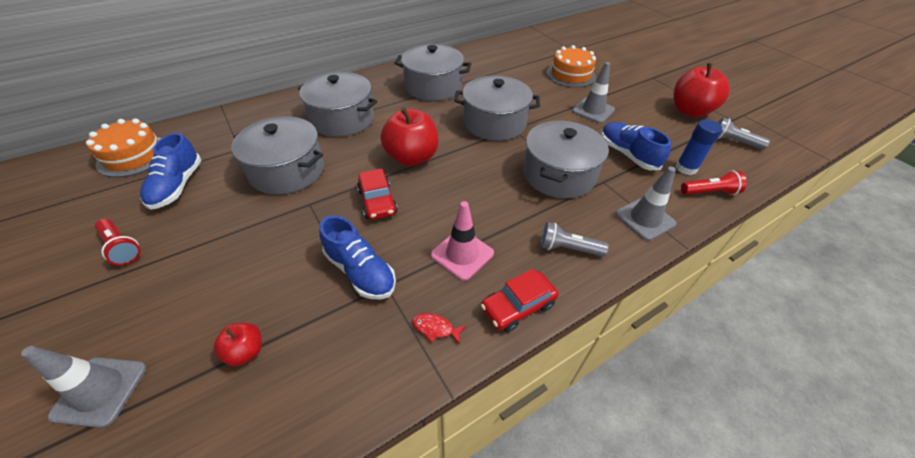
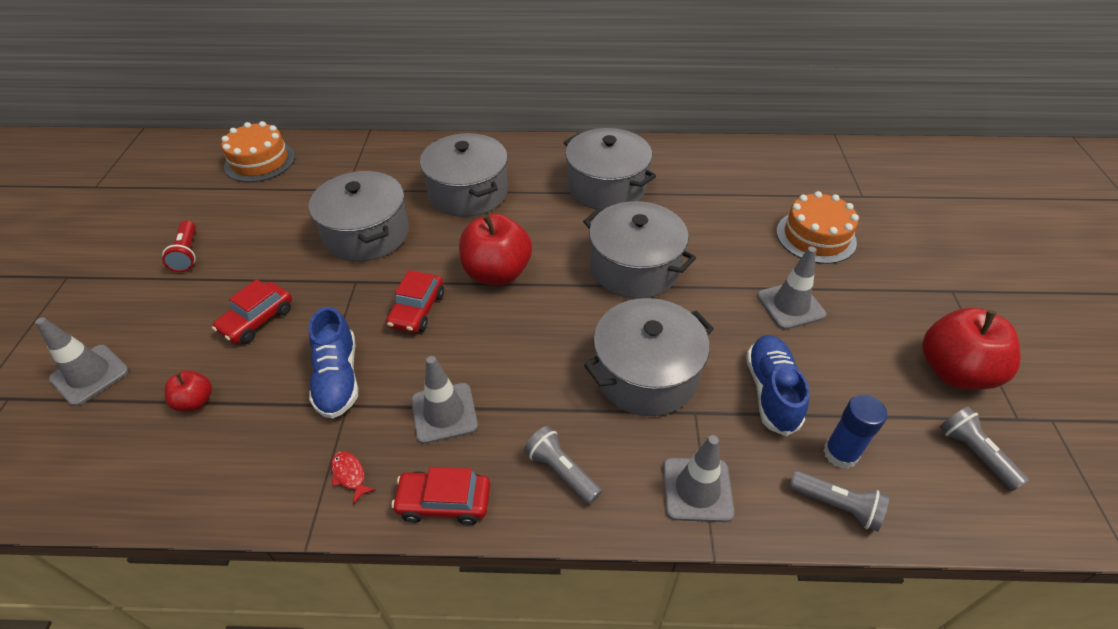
camera: 35 degrees right, 0 degrees up
blue shoe [140,133,202,210] -> none
pink traffic cone [431,201,494,281] -> grey traffic cone [411,356,478,444]
red flashlight [681,170,747,195] -> grey flashlight [789,470,889,532]
none -> red car [212,279,292,344]

